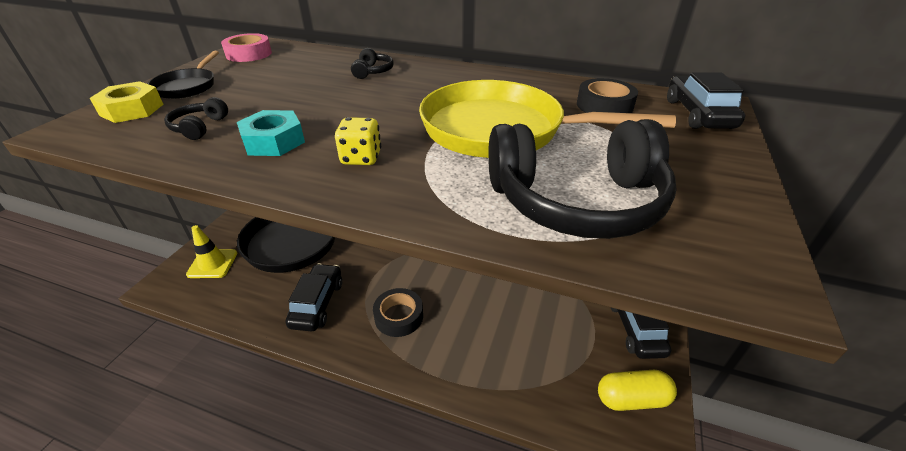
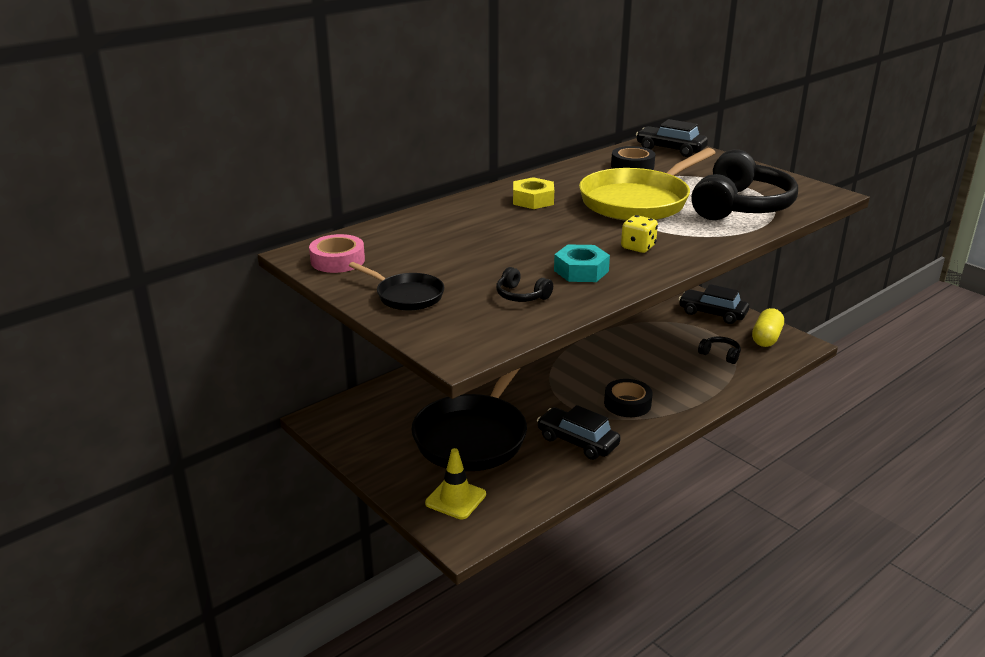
camera: 60 degrees left, 10 degrees down
yellow nut [90,81,164,123] -> yellow nut moved to [513,177,554,209]
black headphones [351,48,394,79] -> black headphones moved to [698,337,741,364]

